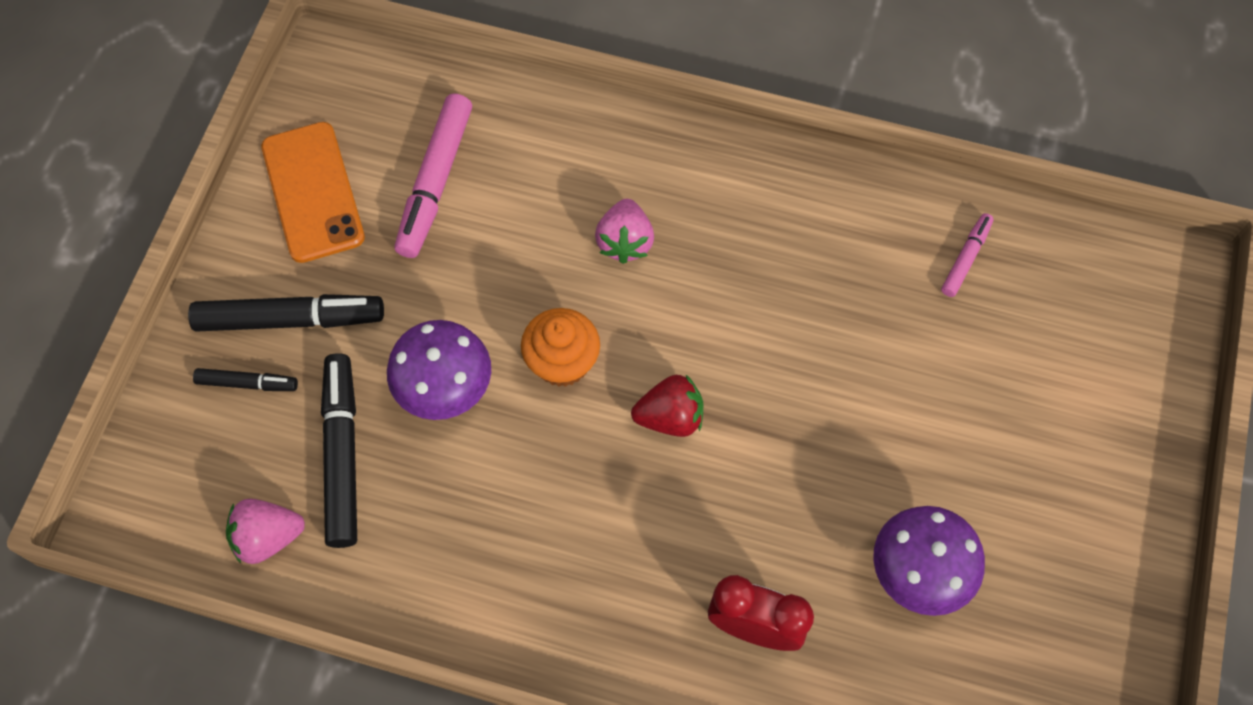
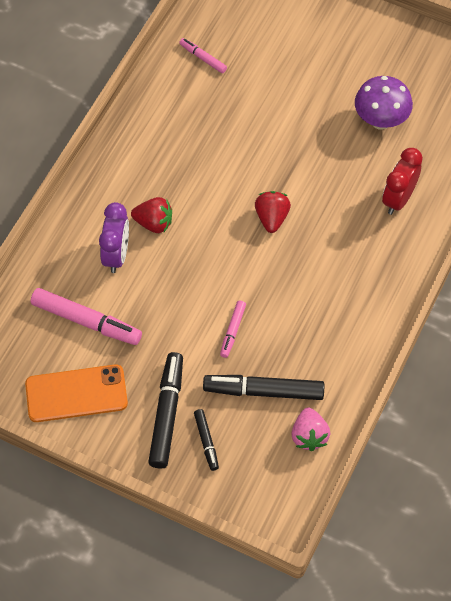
camera: 80 degrees left, 5 degrees down
black marker [193,368,298,391] -> black marker turned 150 degrees clockwise [194,409,219,471]
purple mushroom [387,320,491,420] -> pink marker [220,300,246,358]
orange cupcake [521,308,600,387] -> none
pink strawberry [595,199,654,264] -> red strawberry [131,197,172,233]
none -> purple clock [99,202,129,273]

